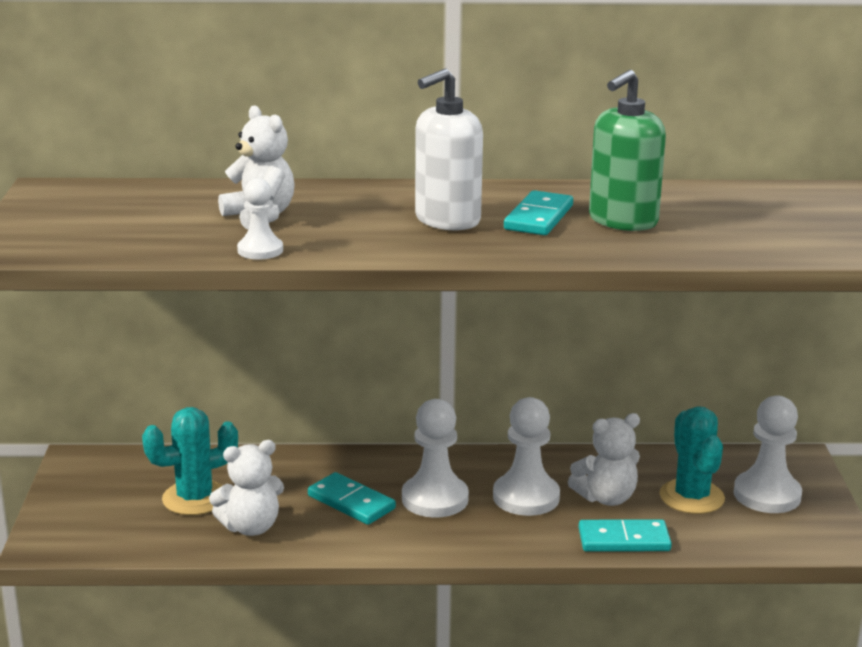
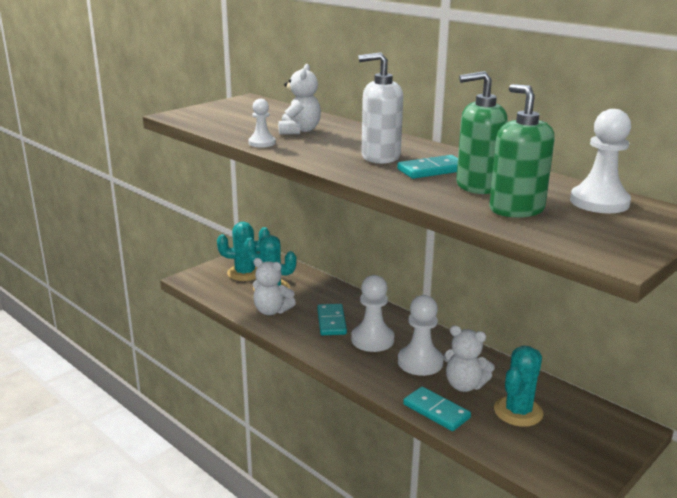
camera: 45 degrees right, 0 degrees up
white pawn [734,395,802,513] -> white pawn moved to [570,109,631,213]
none -> turquoise cactus [217,222,270,281]
none -> green soap dispenser [489,84,555,218]

